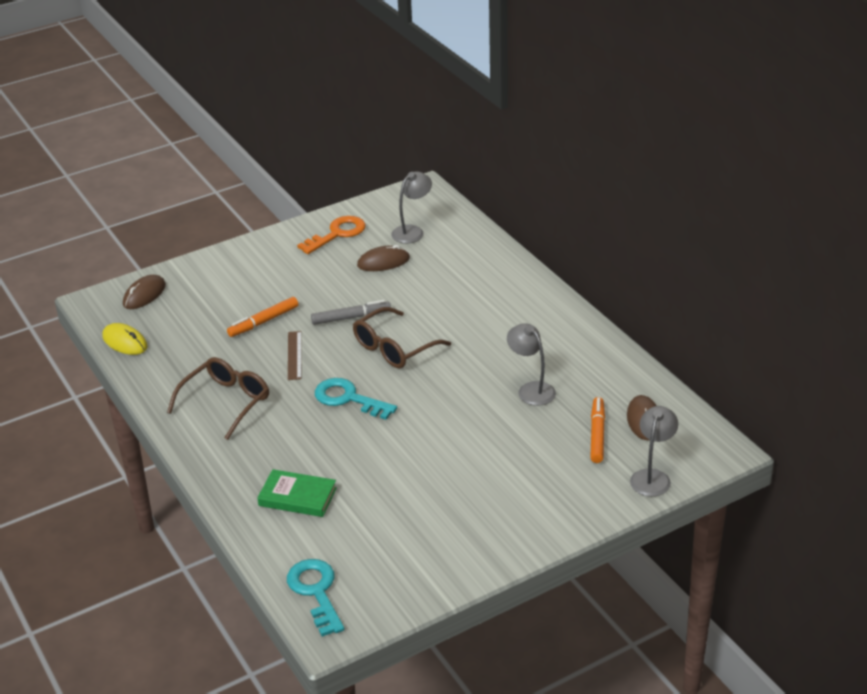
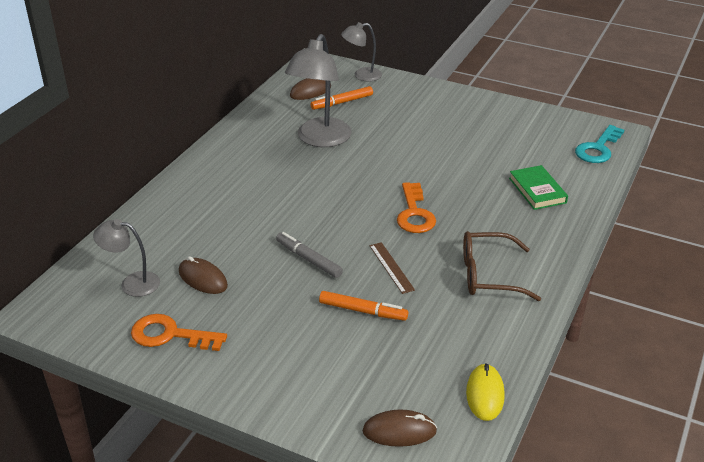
camera: 125 degrees left, 0 degrees up
brown ruler [288,331,301,380] -> brown ruler turned 75 degrees counterclockwise [369,242,415,294]
turquoise key [315,378,397,420] -> orange key [397,182,436,233]
brown glasses [353,307,451,369] -> none
grey lamp [507,323,556,406] -> grey lamp [285,34,352,147], size x1.76

